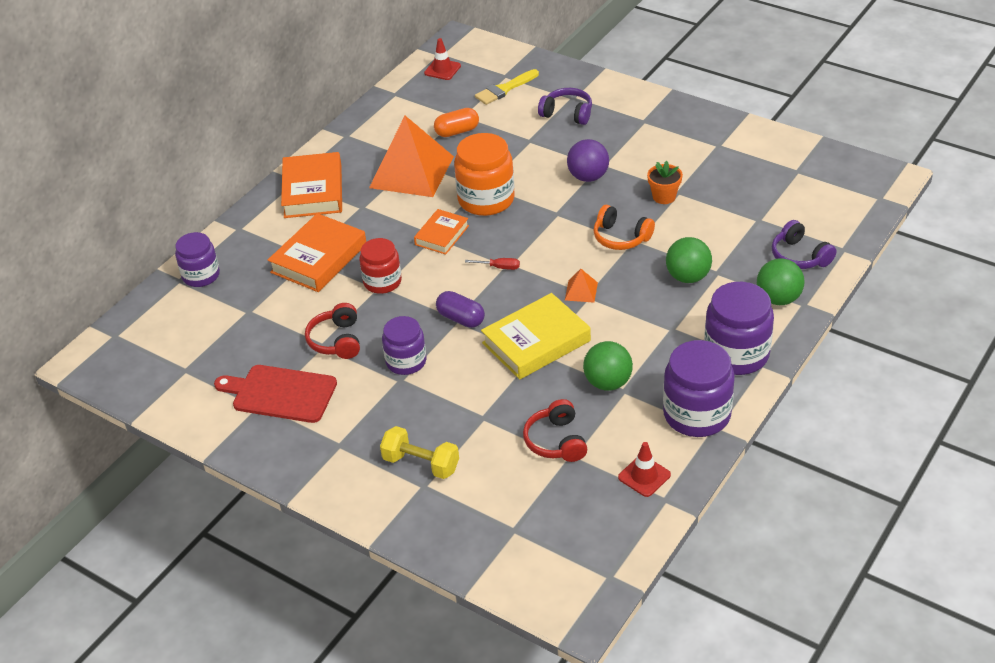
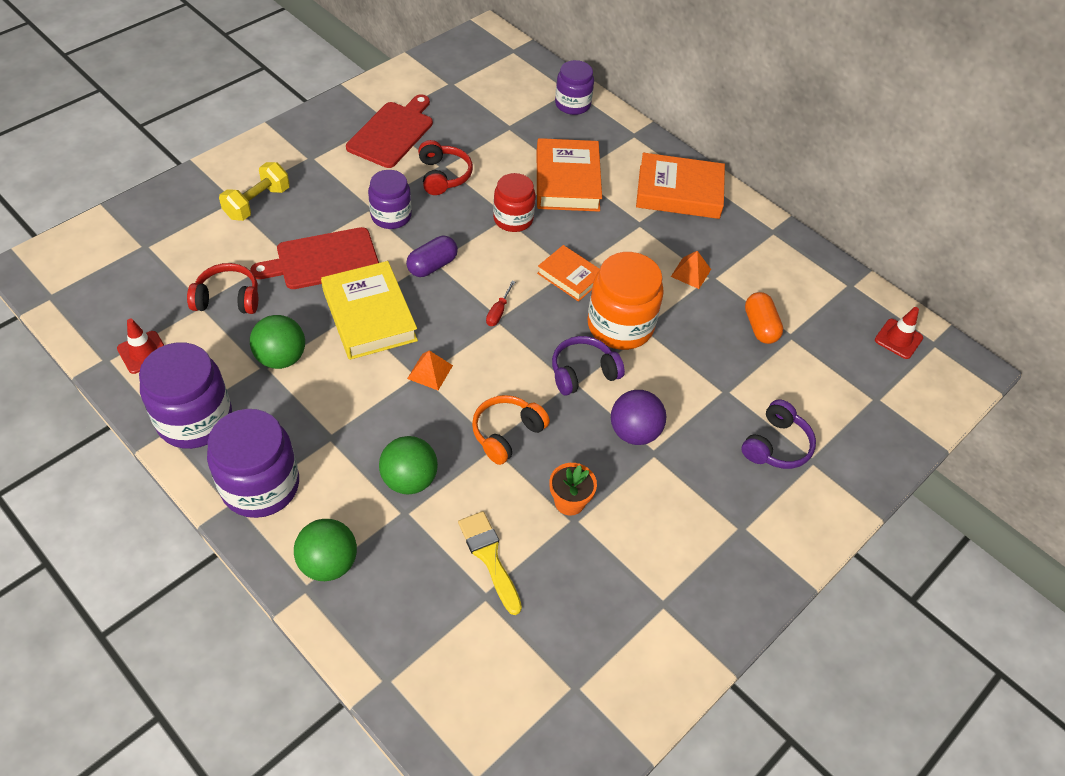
camera: 95 degrees right, 10 degrees up
orange book [268,213,366,292] -> orange book turned 45 degrees clockwise [537,138,602,212]
red headphones [305,303,360,359] -> red headphones turned 75 degrees clockwise [418,140,473,195]
orange pyramid [369,116,454,197] -> orange pyramid [671,251,711,289], size x0.40
yellow brush [475,69,539,105] -> yellow brush moved to [458,511,522,615]
purple headphones [772,220,837,269] -> purple headphones moved to [552,336,625,395]
none -> red cutting board [250,227,379,289]

